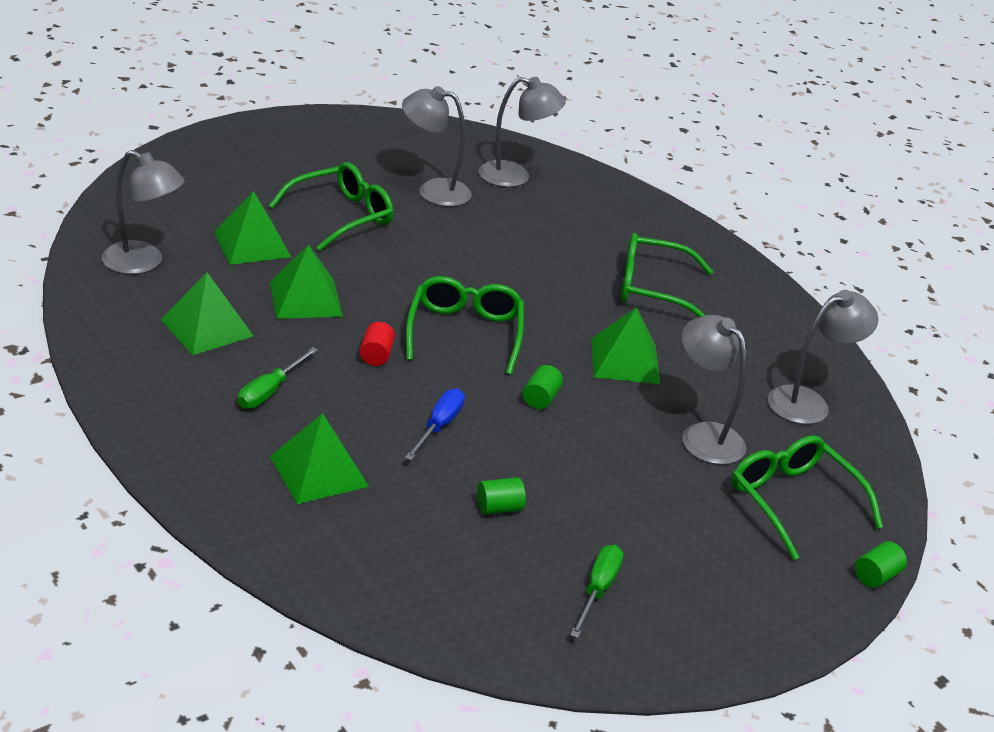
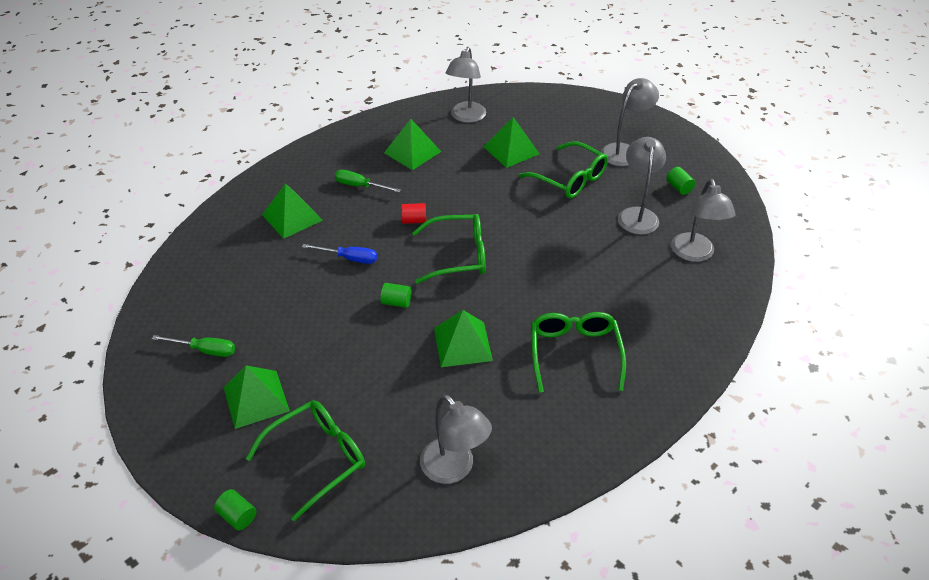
camera: 85 degrees right, 10 degrees up
green pyramid [270,244,343,319] -> green pyramid moved to [223,365,290,429]
green cylinder [477,477,526,515] -> green cylinder moved to [666,167,695,195]
grey lamp [682,315,746,465] -> grey lamp moved to [601,78,659,166]

